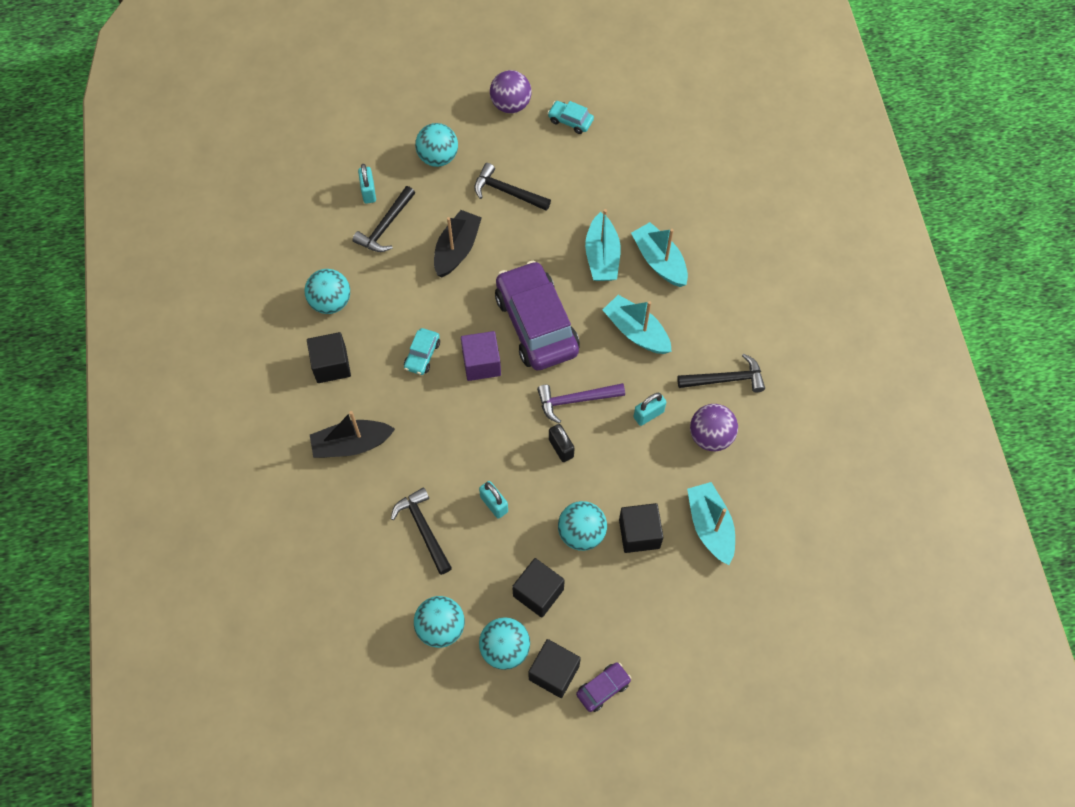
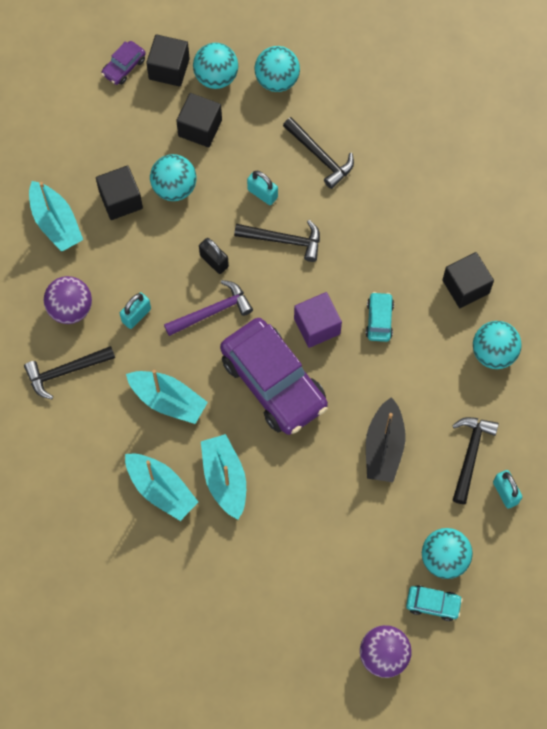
camera: 165 degrees right, 5 degrees up
black boat [310,411,395,458] -> none
black hammer [474,163,551,211] -> black hammer moved to [234,220,320,262]
turquoise car [547,101,594,134] -> turquoise car moved to [406,585,463,621]

